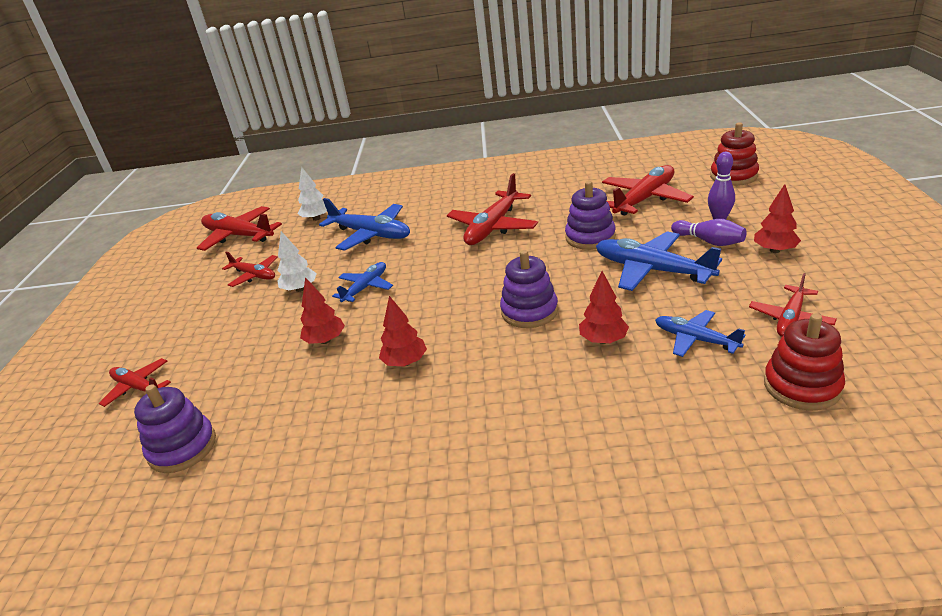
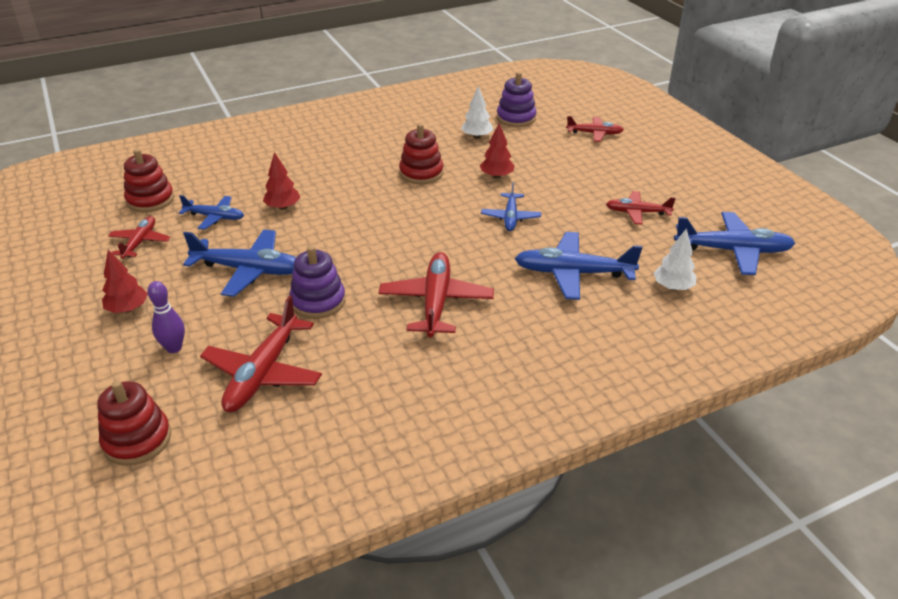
camera: 150 degrees right, 5 degrees up
red plane [197,206,282,251] -> blue plane [674,212,795,275]
white tree [277,231,317,292] -> white tree moved to [461,86,493,139]
red tree [379,296,427,366] -> red stacking toy [399,123,443,184]
purple stacking toy [500,250,558,328] -> none
purple bowling pin [671,219,747,246] -> none

